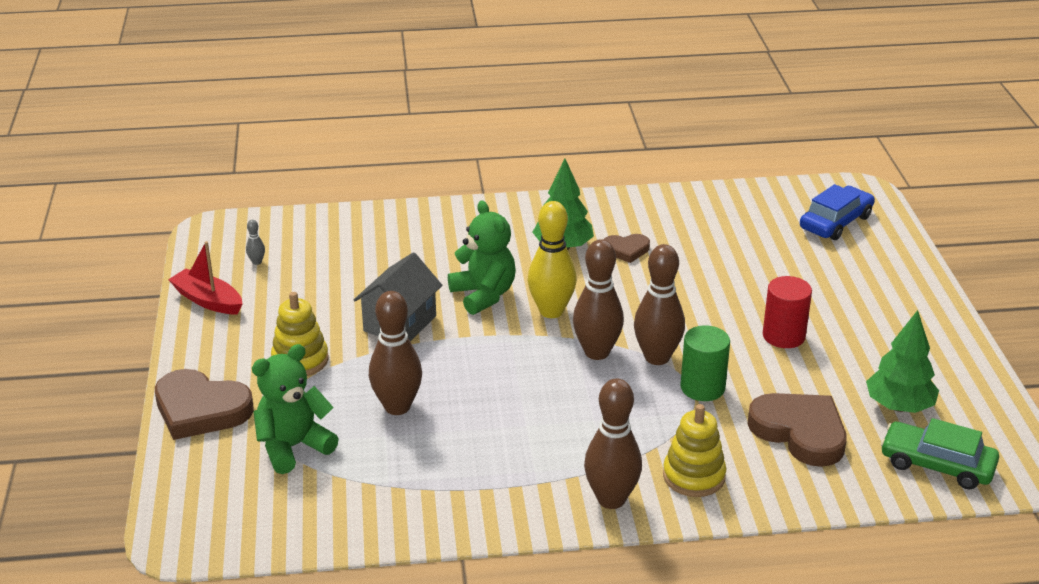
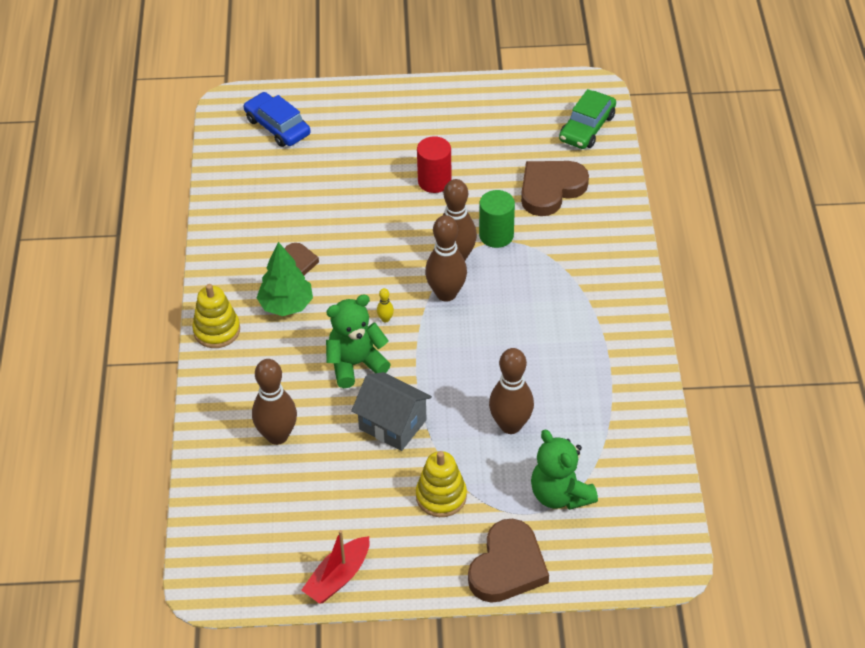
camera: 85 degrees left, 15 degrees up
grey bowling pin [246,220,265,265] -> none
yellow bowling pin [528,201,577,318] -> yellow bowling pin [377,288,394,323], size x0.41
brown bowling pin [584,379,642,509] -> brown bowling pin moved to [252,359,297,445]
yellow stacking toy [663,404,726,497] -> yellow stacking toy moved to [192,284,240,348]
green tree [866,310,939,413] -> none

